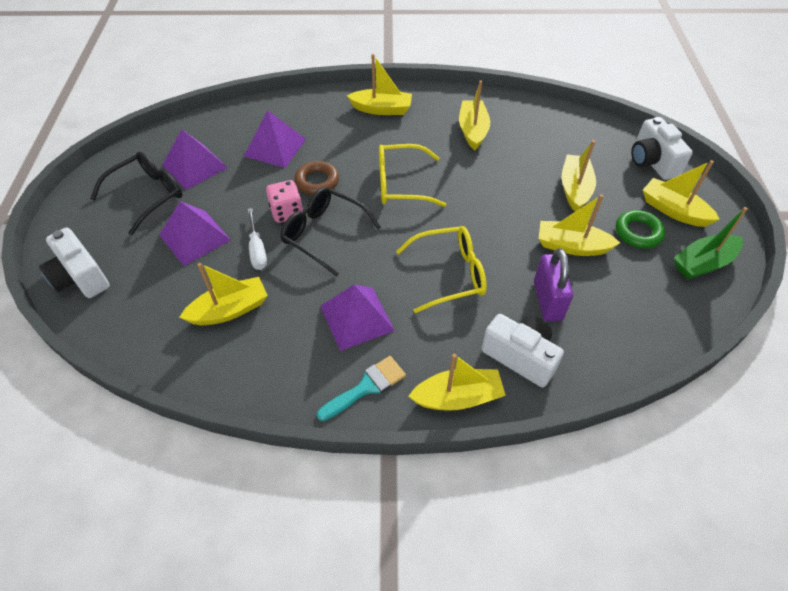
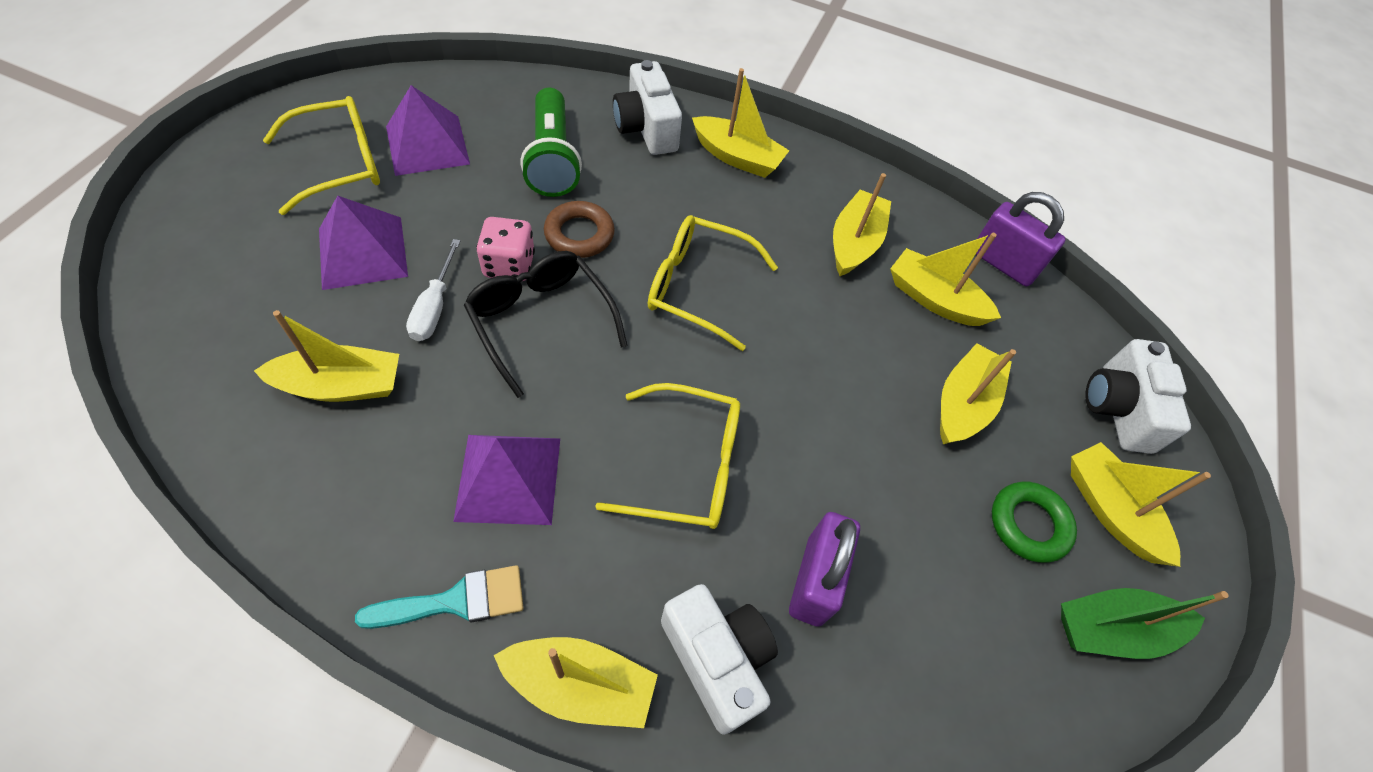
camera: 15 degrees right, 5 degrees up
white camera [39,227,110,298] -> white camera moved to [613,60,682,155]
black glasses [91,152,182,235] -> yellow glasses [263,96,380,215]
purple pyramid [244,110,306,168] -> green flashlight [520,88,582,197]
yellow boat [539,194,620,256] -> yellow boat moved to [890,233,1001,326]
none -> purple padlock [975,192,1066,287]

